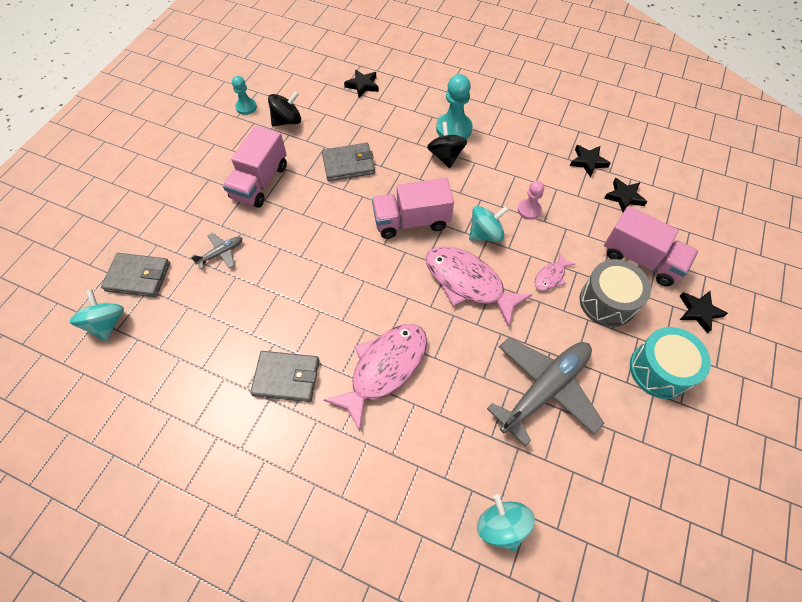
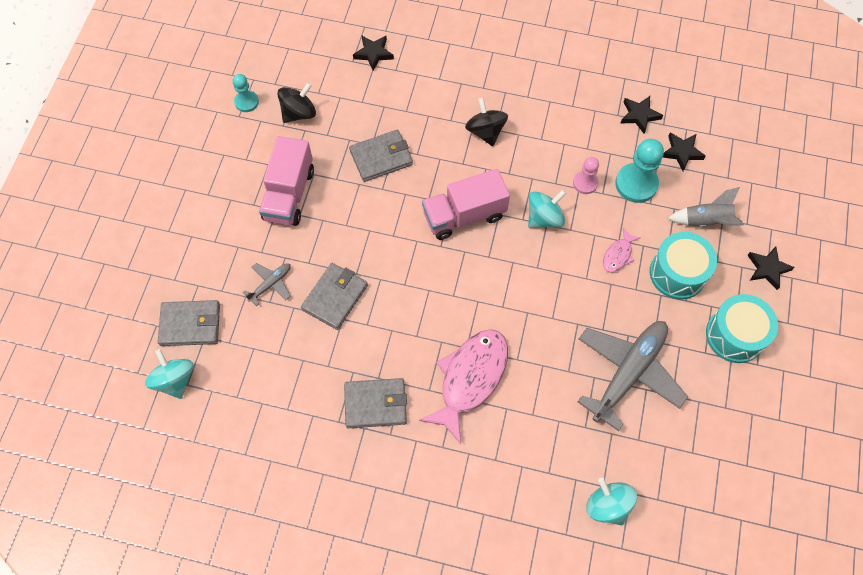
camera: 10 degrees left, 5 degrees up
pink fish [426,246,533,327] -> none
turquoise pawn [436,74,473,139] -> turquoise pawn moved to [615,139,664,203]
grey drum [580,259,651,327] -> turquoise drum [650,232,717,300]
pink truck [604,206,698,287] -> grey rocket [668,187,744,227]
none -> grey wallet [301,263,368,330]

